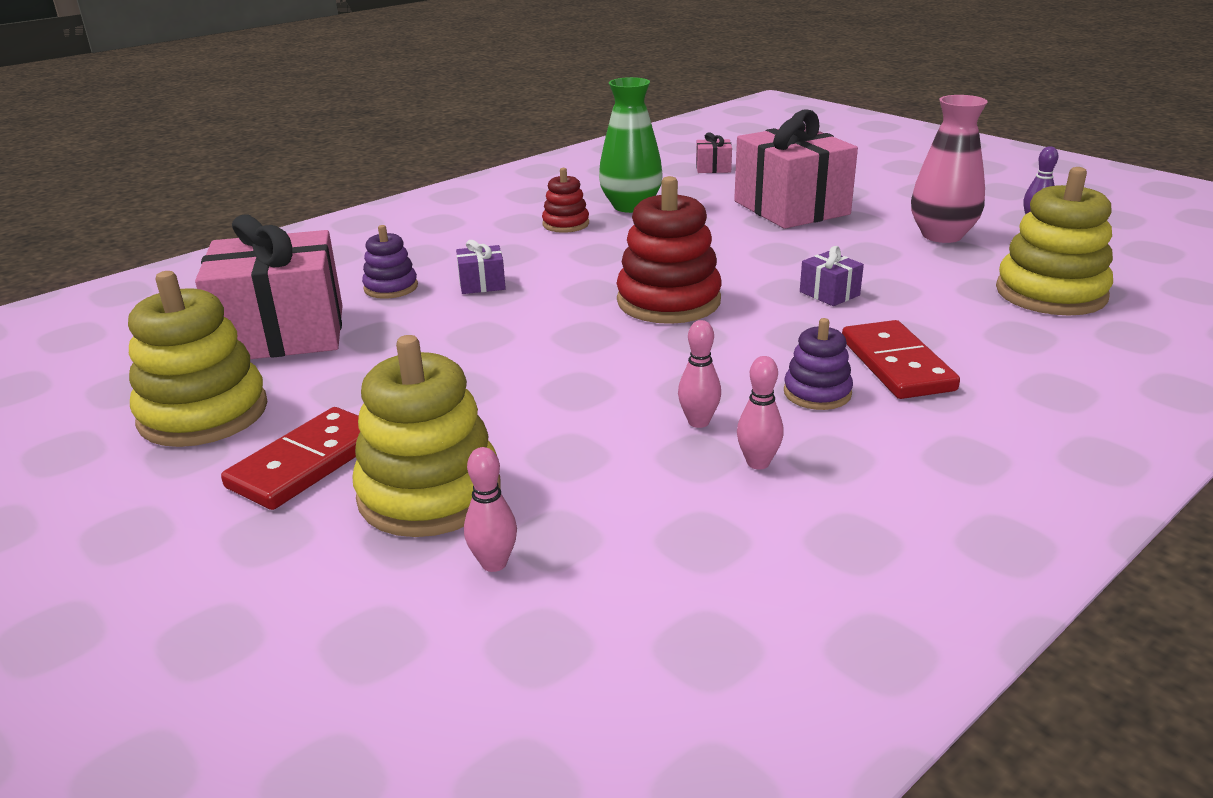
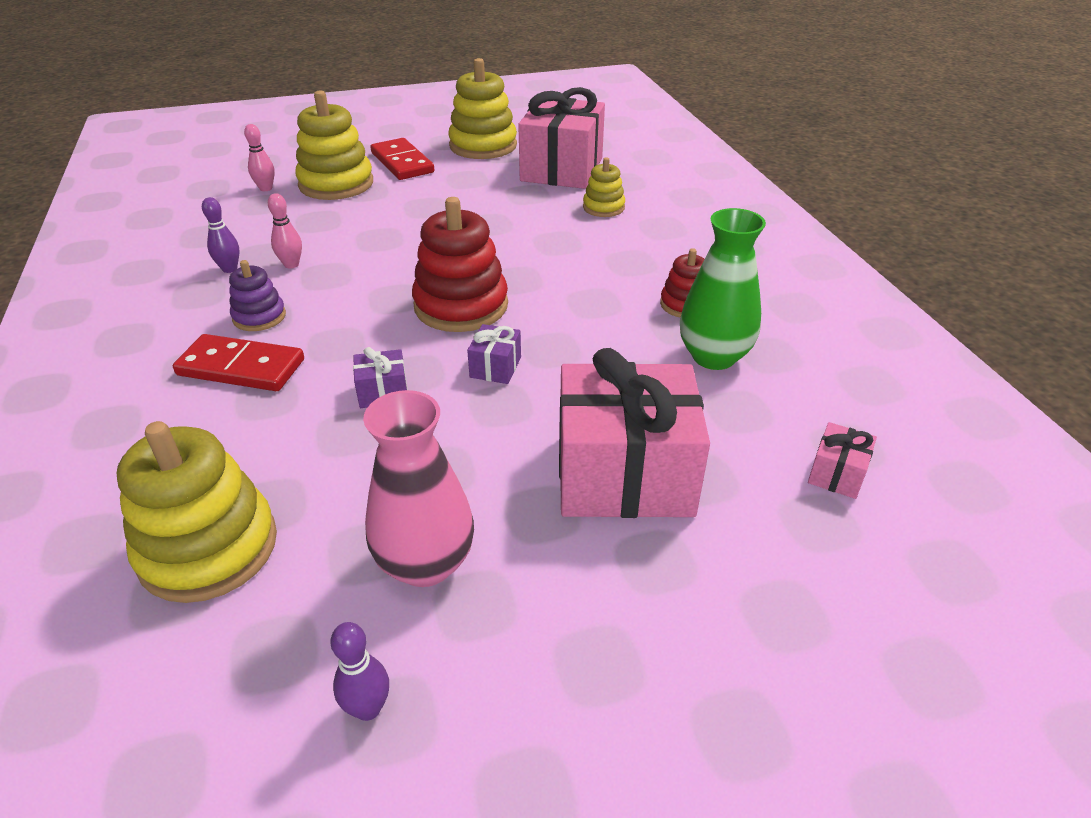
camera: 115 degrees right, 10 degrees up
purple stacking toy [362,225,418,299] -> yellow stacking toy [583,157,625,217]
purple gift [456,240,506,294] -> purple gift moved to [467,324,521,384]
pink bowling pin [737,356,784,469] -> purple bowling pin [202,197,240,273]

